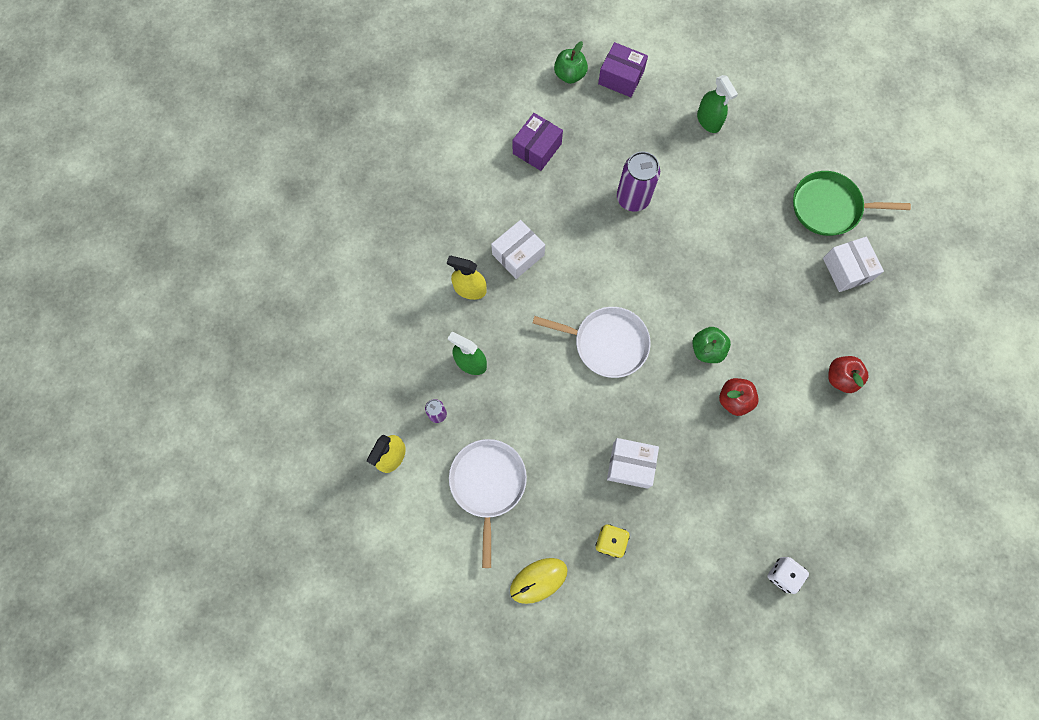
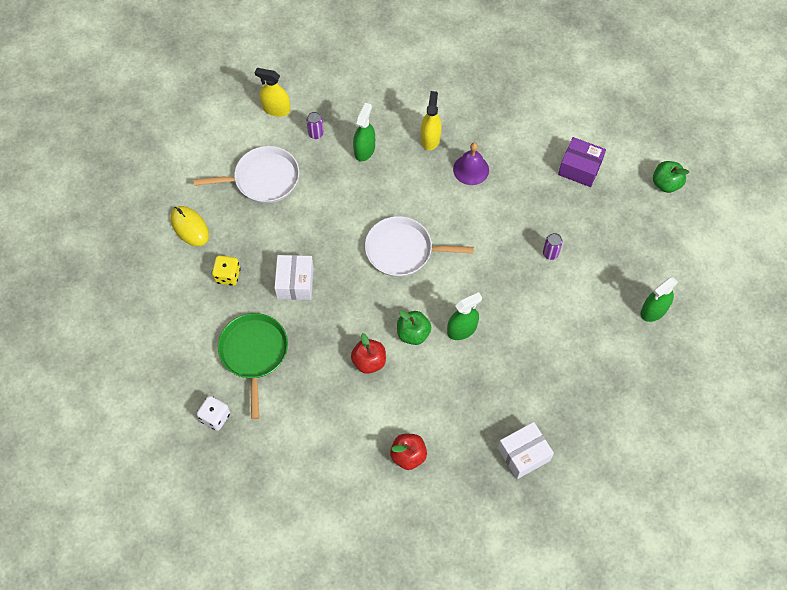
camera: 80 degrees right, 10 degrees down
white box [491,220,545,279] -> purple bell [453,143,489,185]
white pan [533,307,651,378] -> white pan turned 90 degrees clockwise [365,216,474,277]
purple box [598,42,648,97] -> none
purple can [617,151,660,212] -> purple can [543,233,563,260], size x0.50
green pan [793,171,911,236] -> green pan moved to [218,313,288,419]
none -> green spray bottle [447,292,482,340]

